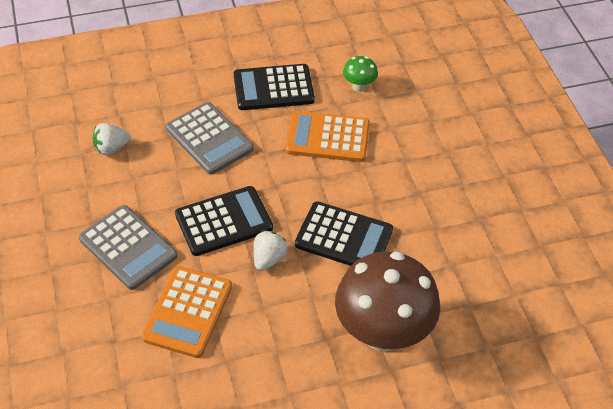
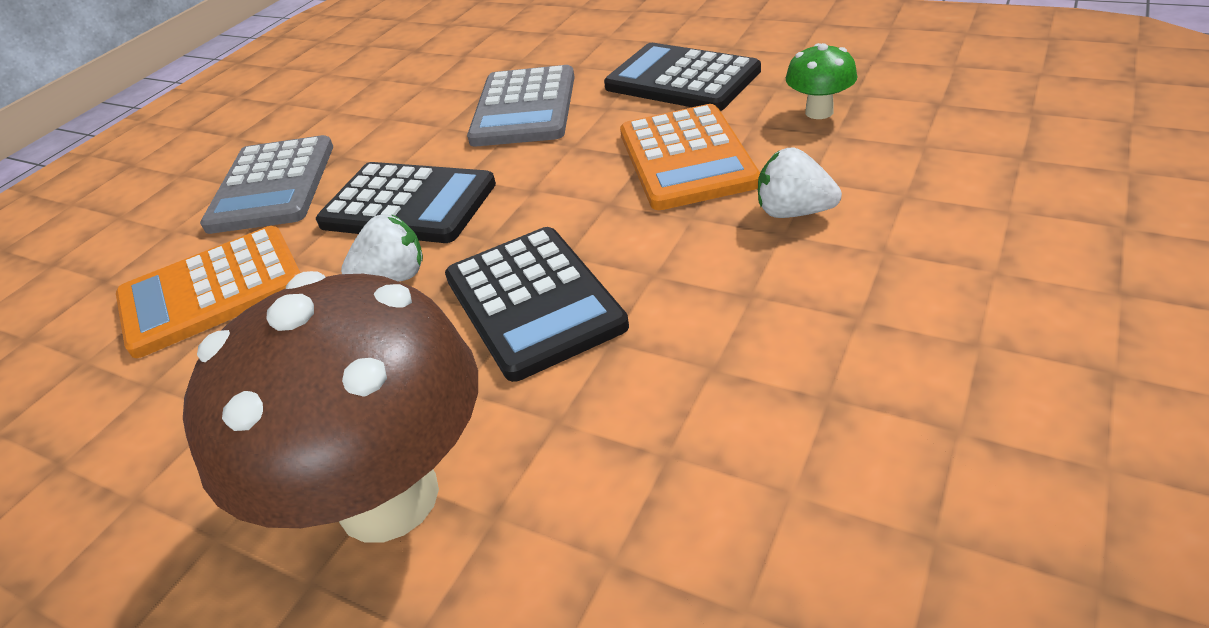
camera: 50 degrees right, 10 degrees down
white strawberry [93,123,131,155] -> white strawberry moved to [758,147,842,218]
orange calculator [286,111,370,162] -> orange calculator turned 150 degrees counterclockwise [620,104,760,210]

